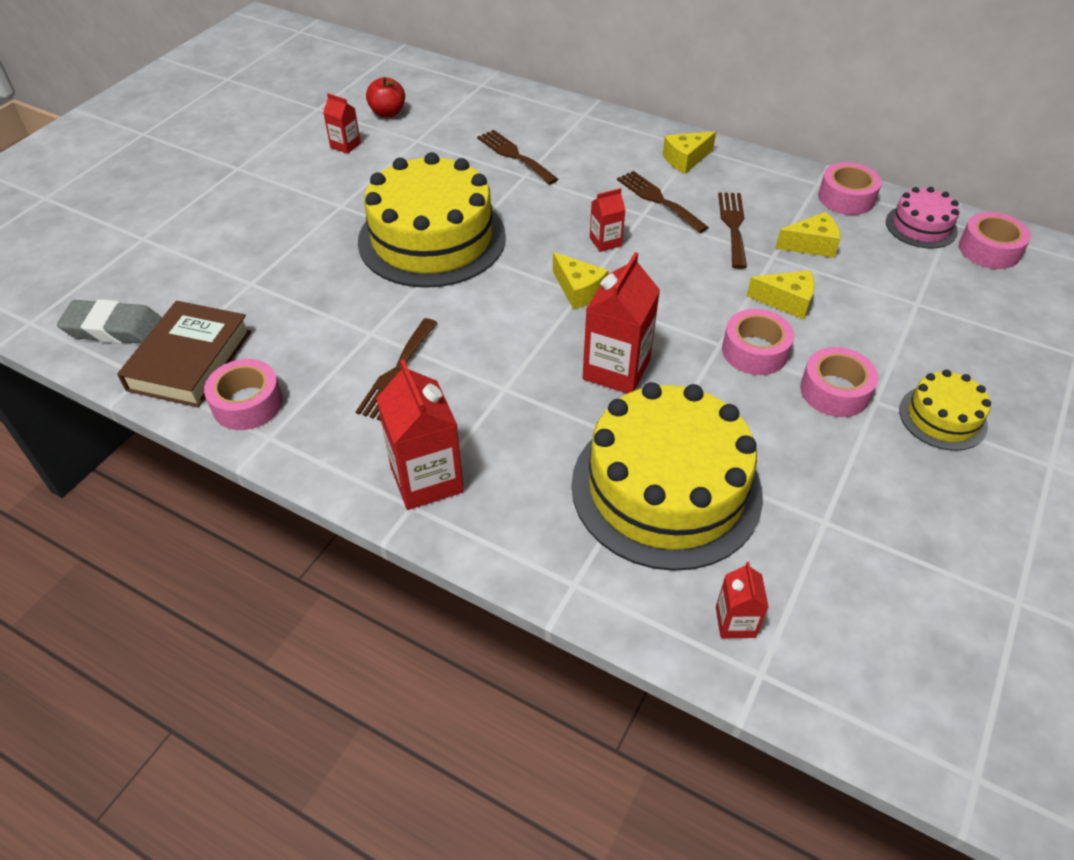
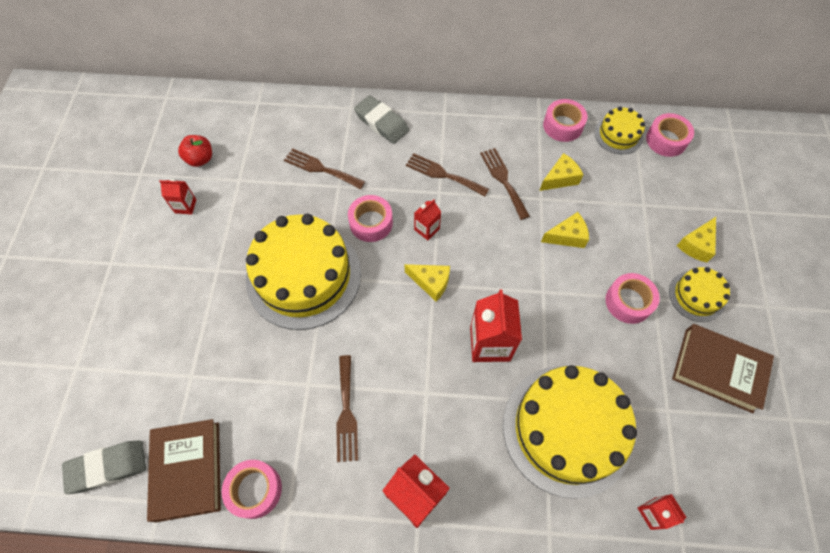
camera: 25 degrees left, 15 degrees up
yellow cheese [663,131,716,174] -> yellow cheese moved to [677,217,716,263]
pink tape [722,309,794,375] -> pink tape moved to [348,195,393,242]
pink cake [886,187,959,248] -> yellow cake [595,107,645,154]
none -> grey eraser [354,95,409,144]
none -> brown book [672,324,774,413]

